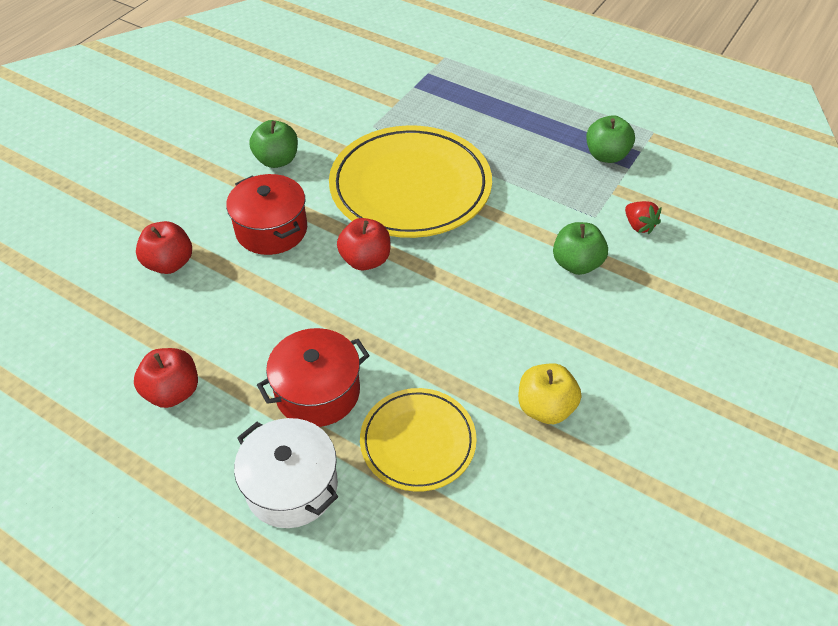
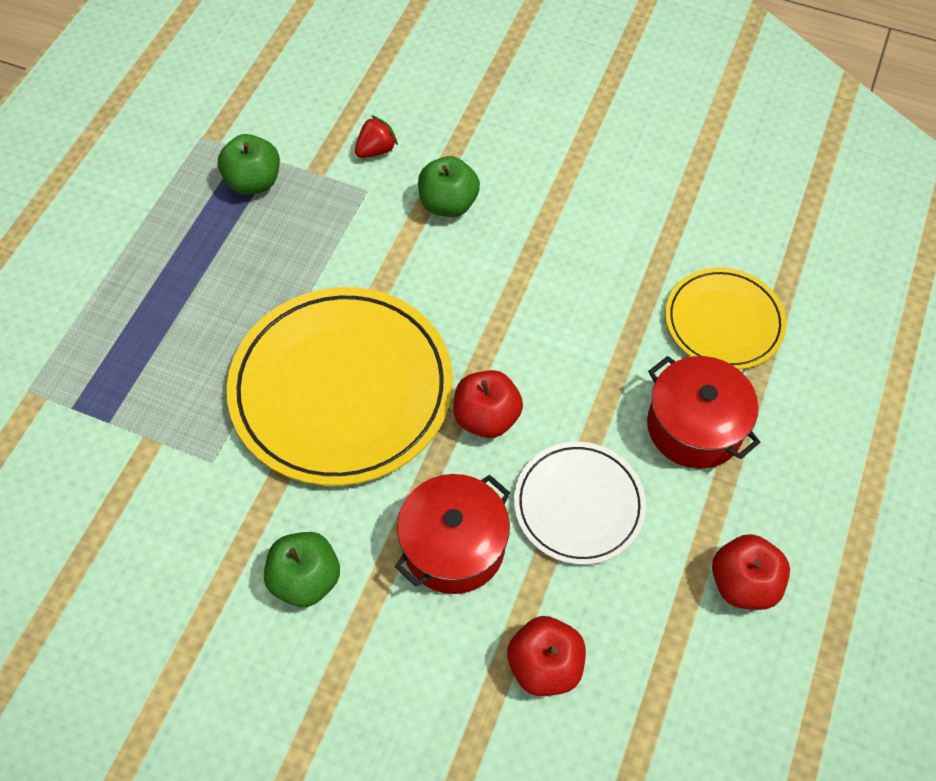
camera: 100 degrees left, 10 degrees up
white pot [234,418,338,528] -> none
yellow apple [518,364,581,424] -> none
none -> white plate [514,442,646,565]

